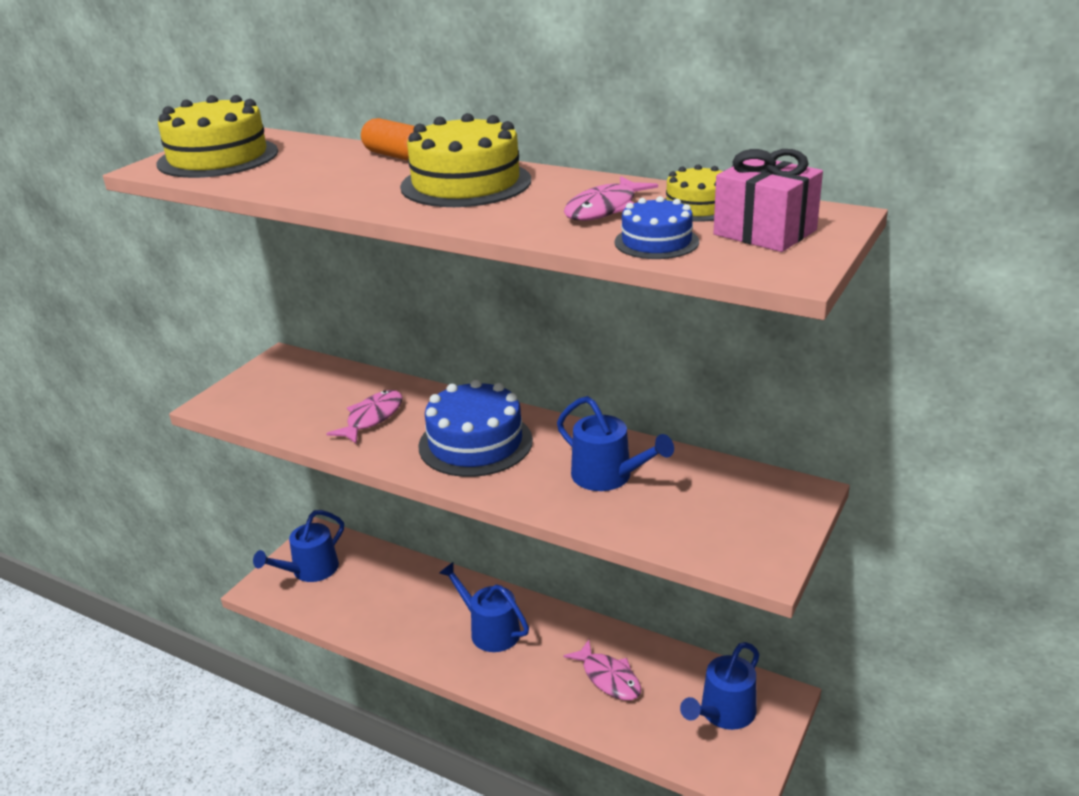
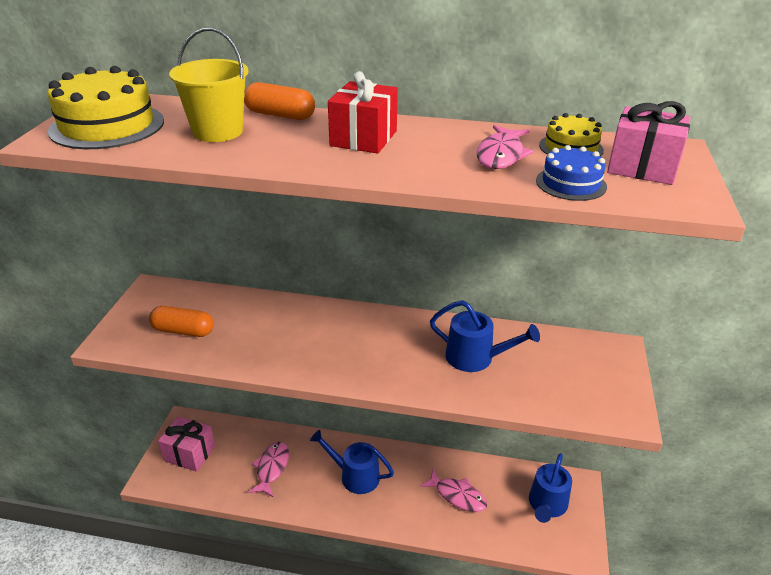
camera: 20 degrees left, 5 degrees up
blue watering can [253,510,344,582] -> pink gift [158,416,215,472]
pink fish [326,390,403,443] -> pink fish moved to [248,442,289,497]
yellow cake [400,113,531,207] -> red gift [328,71,398,154]
blue cake [418,379,533,477] -> none
none -> orange capsule [149,306,214,337]
none -> yellow bucket [169,28,249,142]

